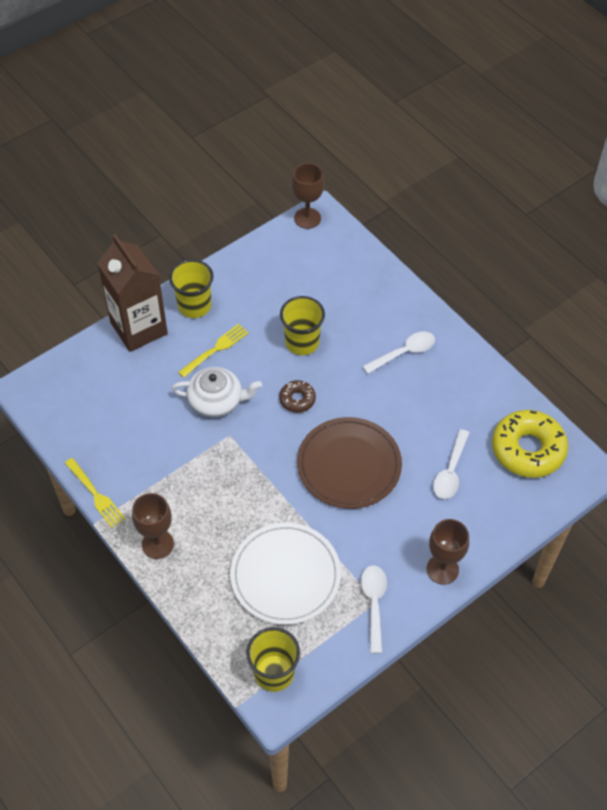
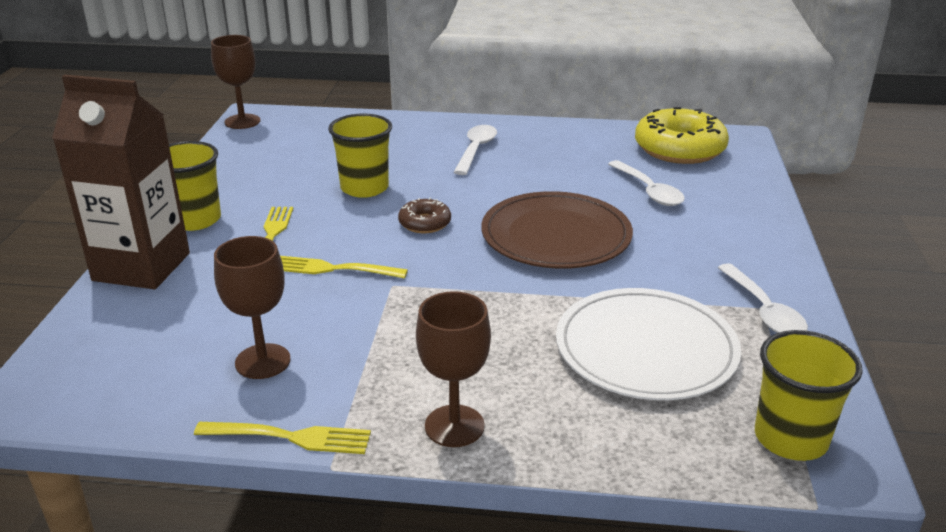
camera: 45 degrees left, 25 degrees down
white teapot [172,367,262,417] -> yellow fork [280,256,408,279]
white spoon [361,565,387,653] -> white spoon turned 150 degrees counterclockwise [718,263,808,333]
brown goblet [426,519,469,585] -> brown goblet moved to [214,236,291,379]

